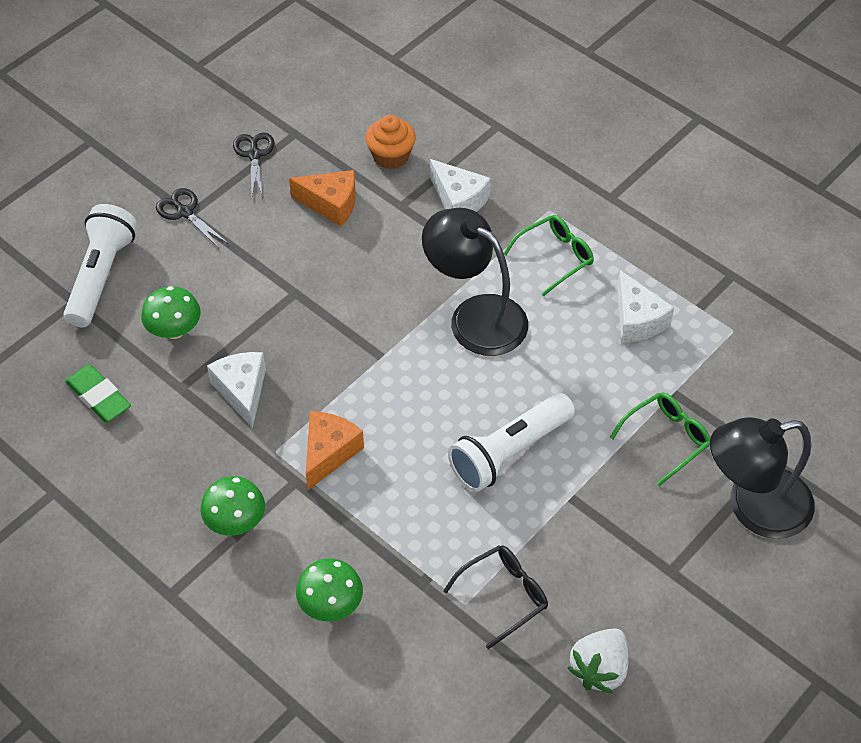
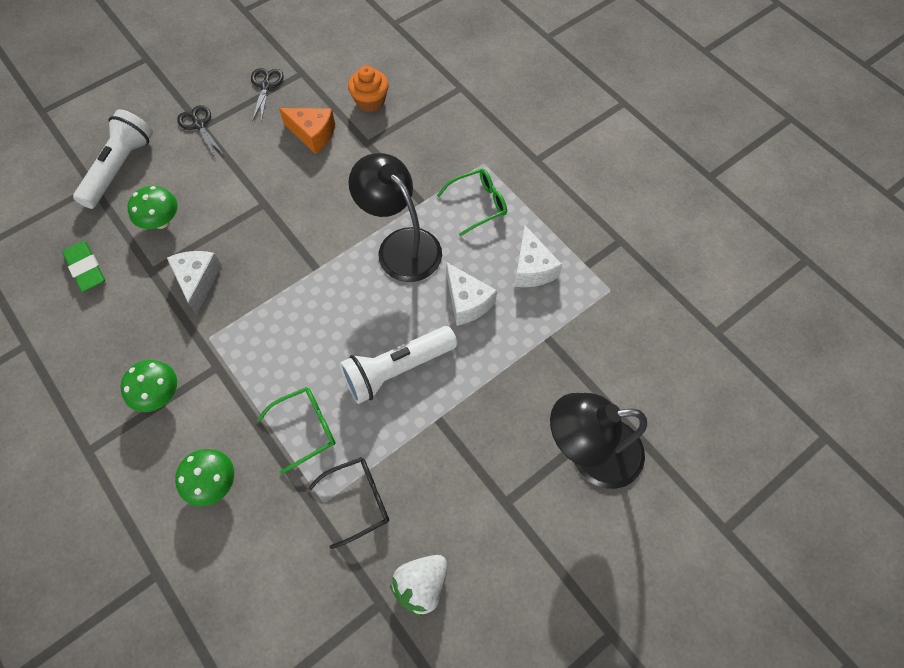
camera: 10 degrees right, 10 degrees up
orange cheese [306,411,364,490] -> none
white cheese [430,159,491,212] -> white cheese moved to [446,262,497,326]
green glasses [610,392,710,486] -> green glasses moved to [257,387,336,474]

